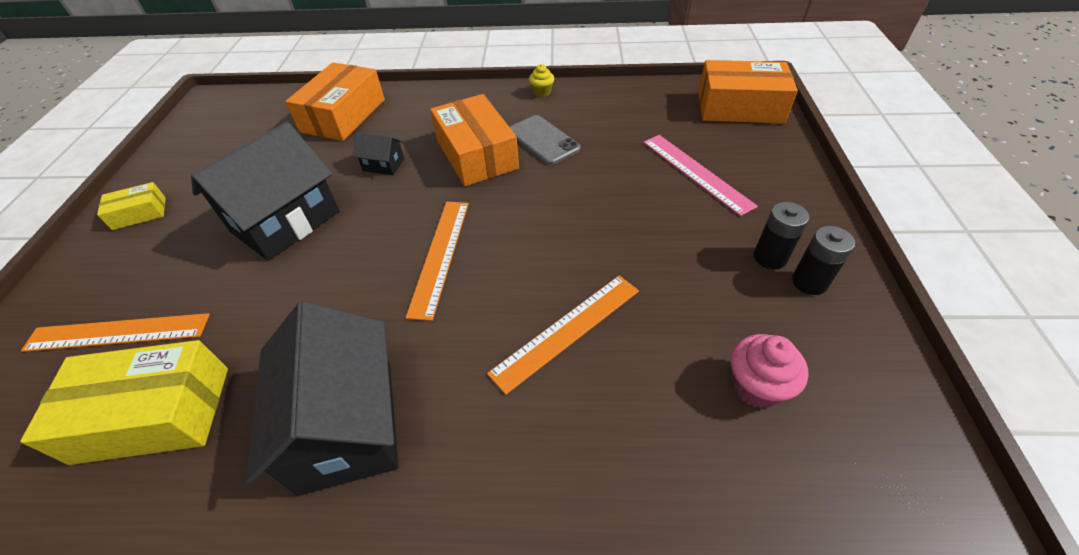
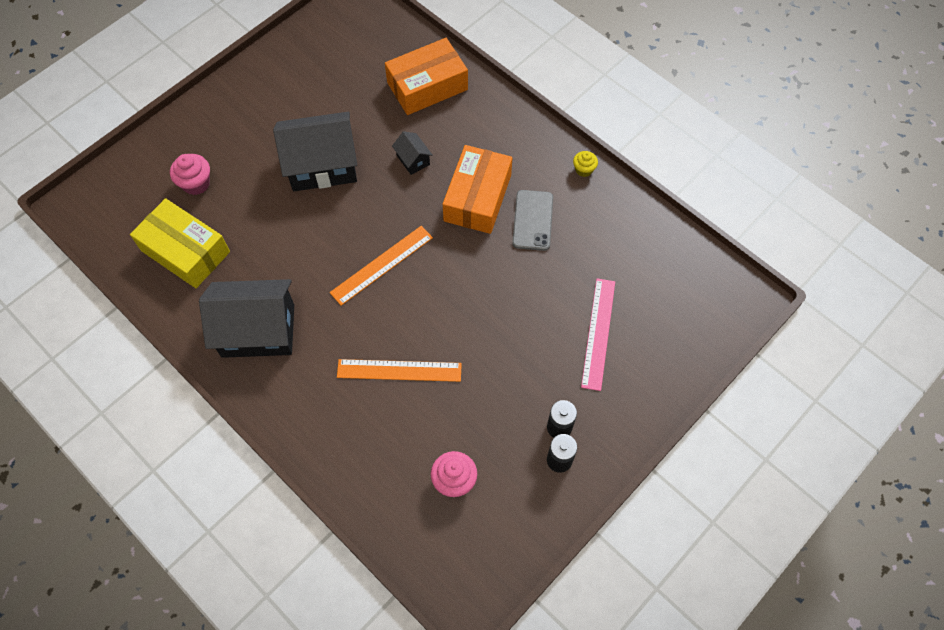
camera: 40 degrees right, 15 degrees up
orange ruler [21,313,210,352] -> pink cupcake [170,154,210,195]
yellow box [97,182,166,230] -> none
black house [246,301,399,496] -> black house turned 60 degrees clockwise [199,279,294,358]
orange box [698,60,798,124] -> none

